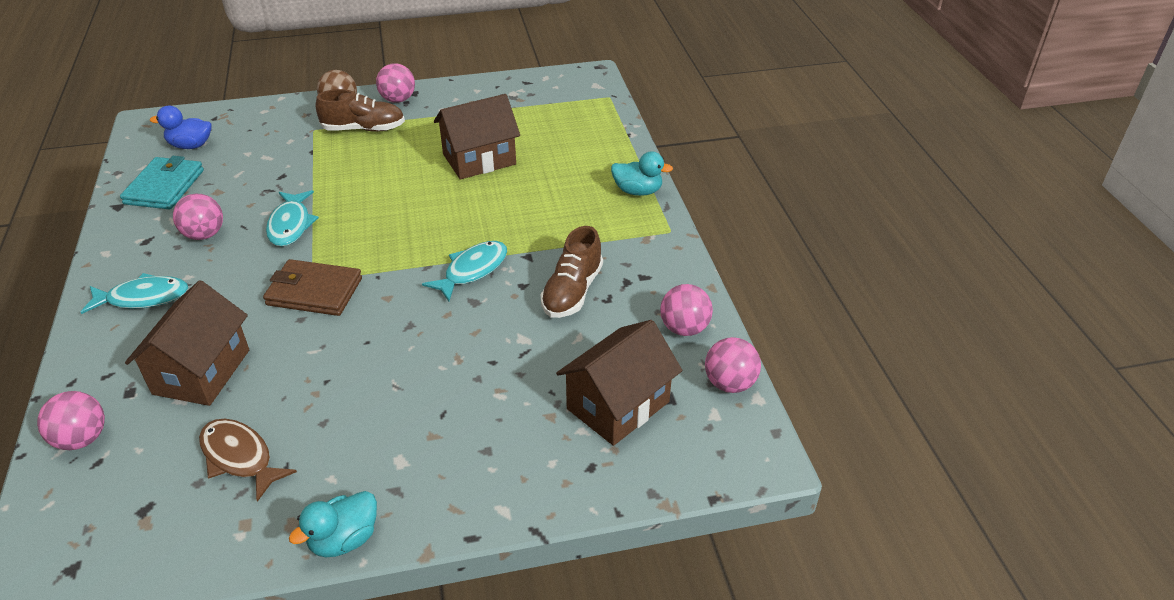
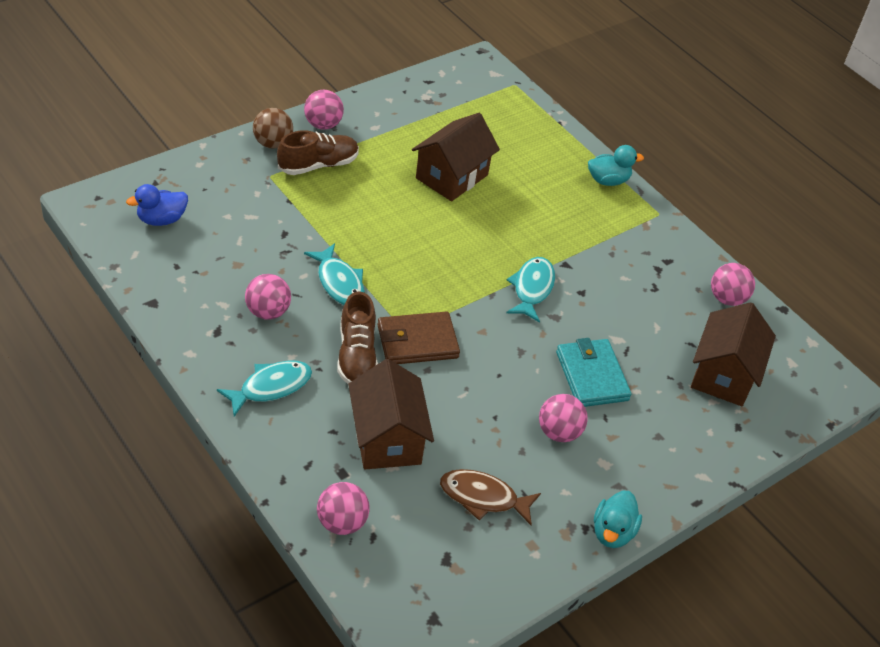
camera: 30 degrees left, 5 degrees up
turquoise wallet [120,156,204,209] -> turquoise wallet moved to [556,338,632,407]
brown shoe [540,226,603,318] -> brown shoe moved to [337,291,378,384]
pink ball [705,337,761,393] -> pink ball moved to [539,394,588,442]

